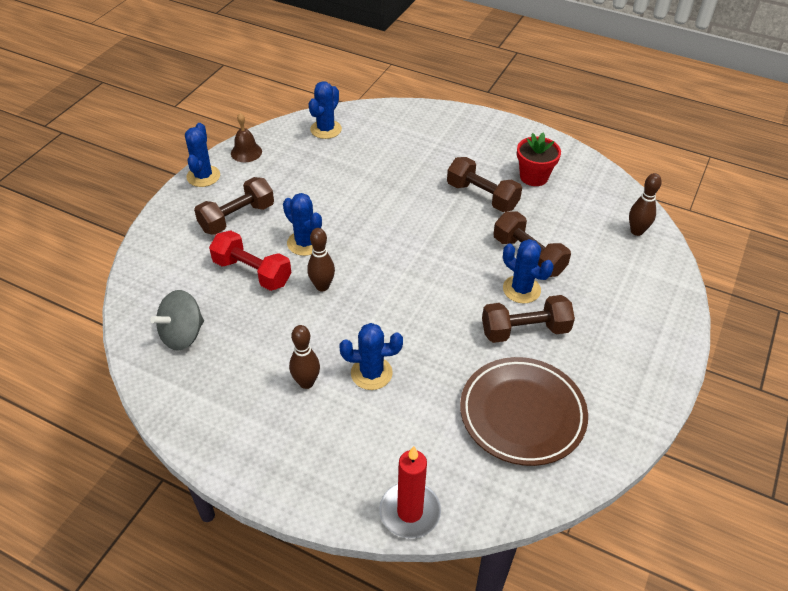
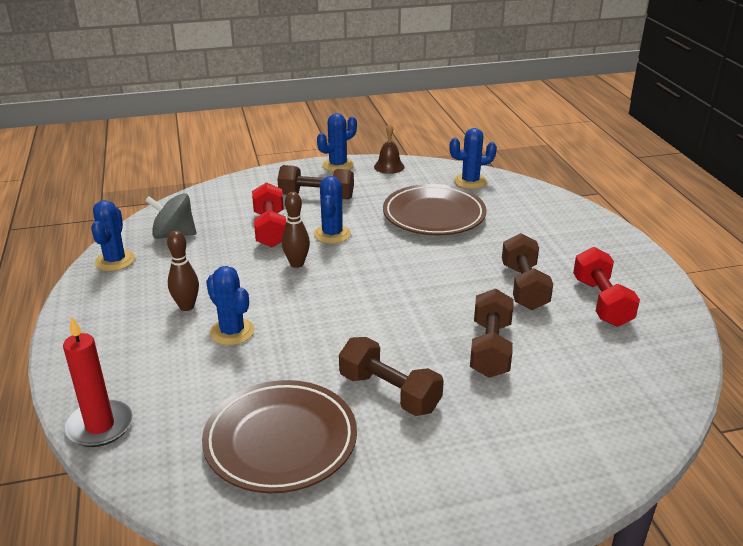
camera: 50 degrees right, 15 degrees down
blue cactus [503,239,554,303] -> blue cactus moved to [91,200,135,271]
red flower pot [517,133,561,186] -> red dumbbell [573,247,640,327]
brown bowling pin [629,173,661,236] -> none
none -> brown plate [383,184,486,235]

